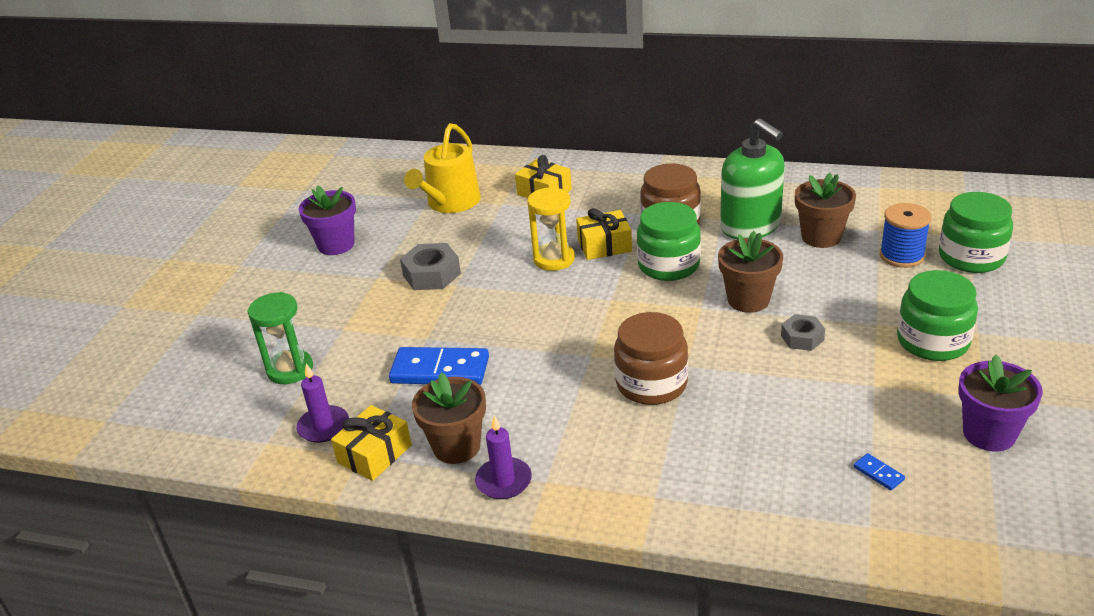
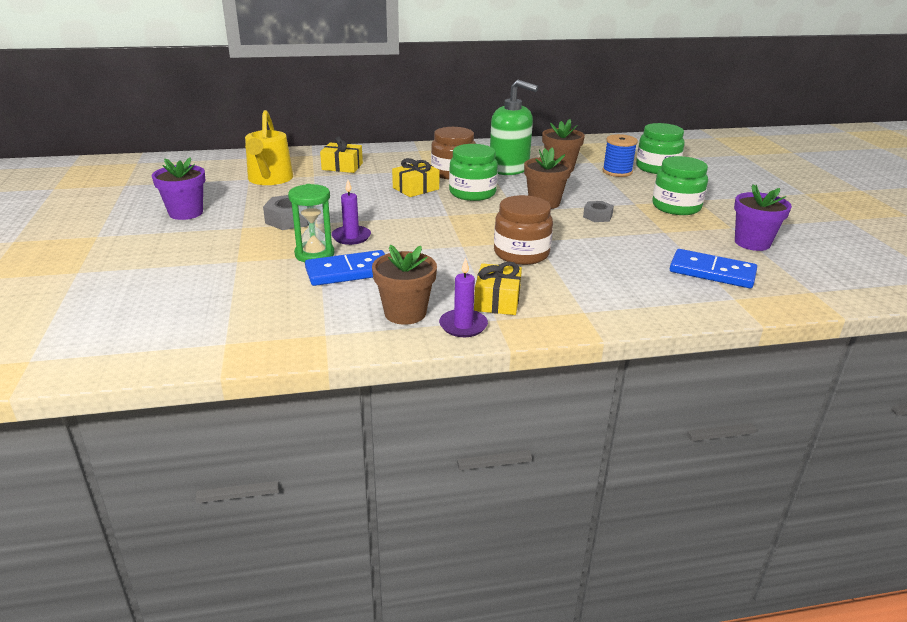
camera: 30 degrees left, 5 degrees down
green hourglass [248,292,313,384] -> green hourglass moved to [288,184,334,262]
purple candle [296,364,349,443] -> purple candle moved to [331,180,371,245]
yellow gift [331,405,412,481] -> yellow gift moved to [474,262,522,315]
yellow hourglass [527,187,575,271] -> none
blue domino [854,453,905,490] -> blue domino [670,249,757,288], size x2.40

